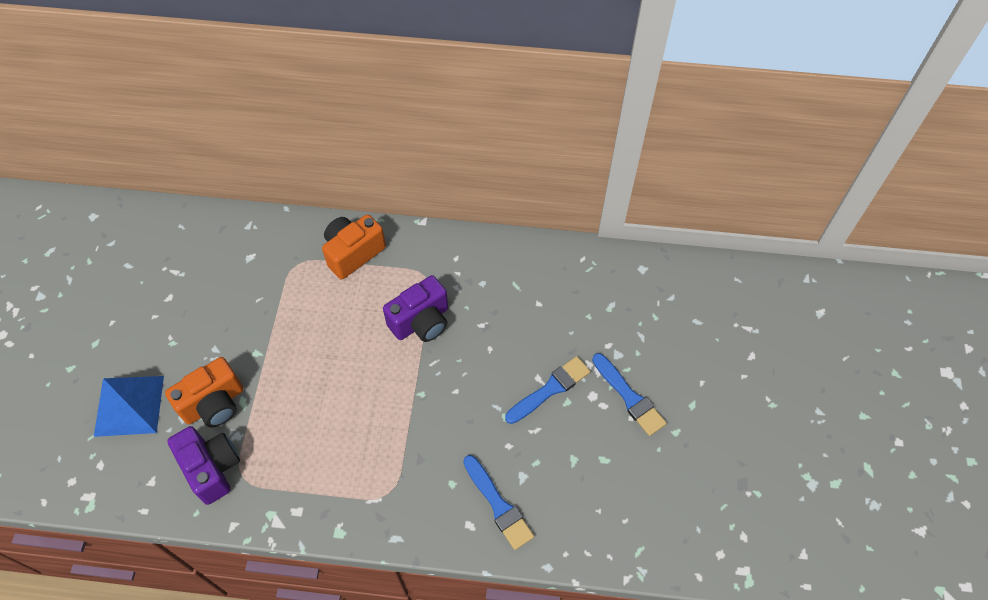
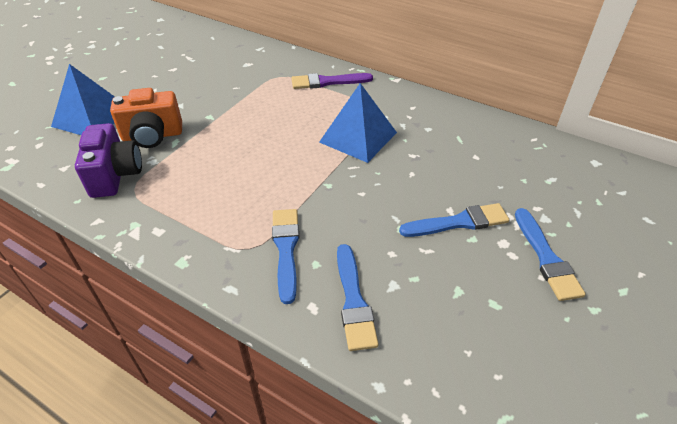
camera: 25 degrees right, 15 degrees down
orange camera [322,214,386,279] -> purple brush [291,73,373,89]
purple camera [383,275,448,342] -> blue pyramid [319,83,397,163]
none -> blue brush [272,209,299,304]

